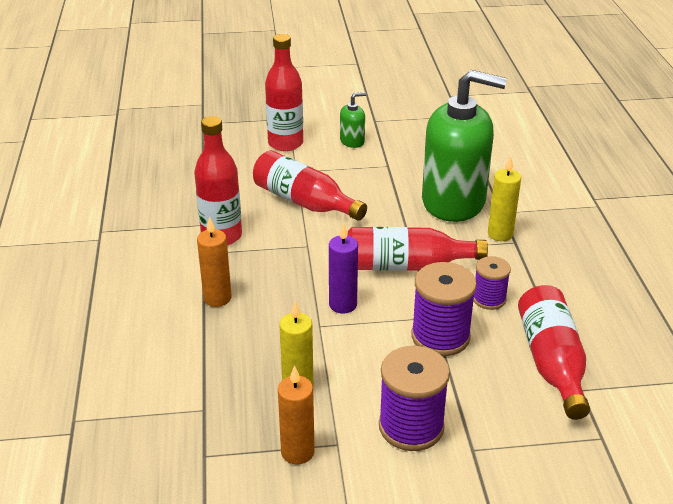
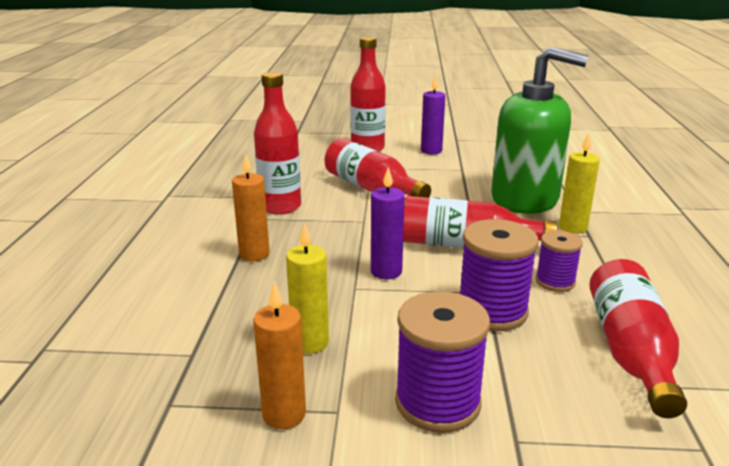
camera: 10 degrees right, 10 degrees down
green soap dispenser [340,92,366,148] -> purple candle [421,75,445,154]

